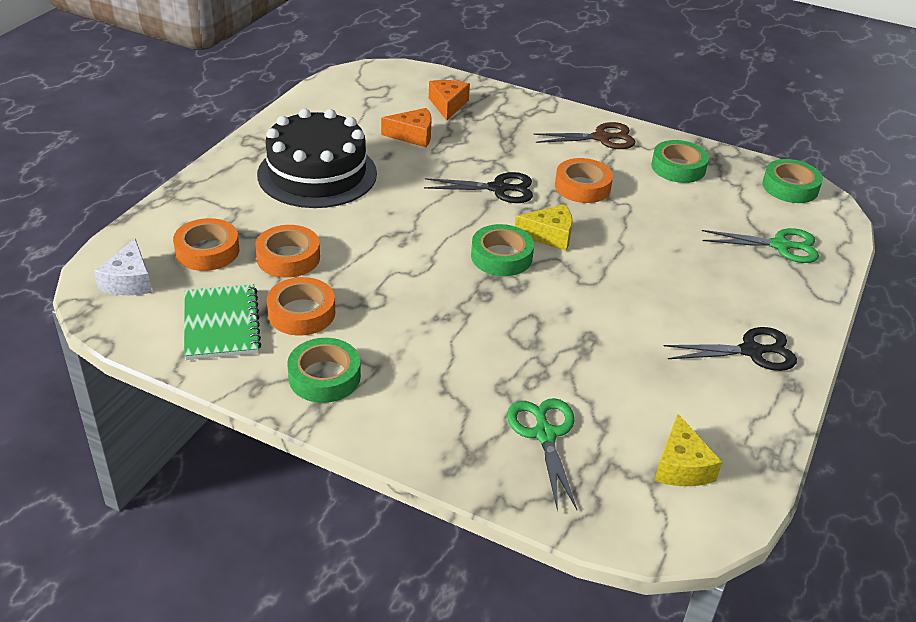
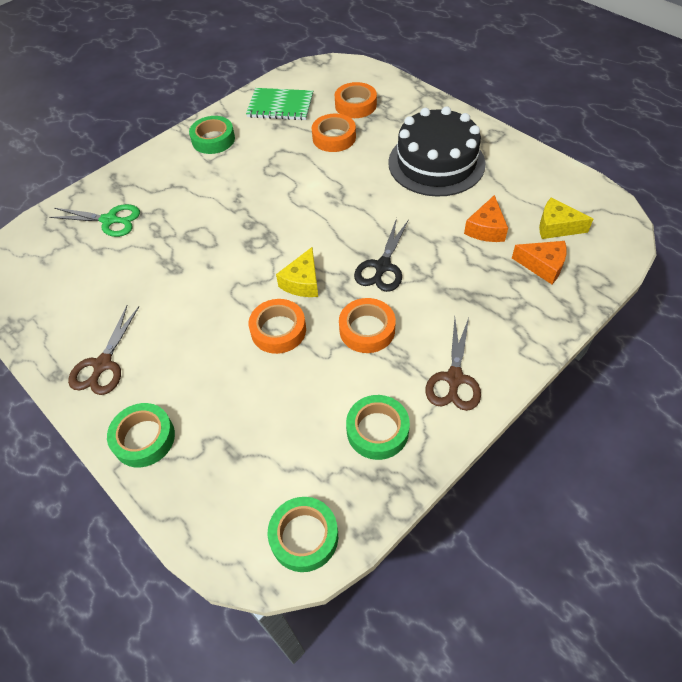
camera: 115 degrees right, 15 degrees up
white cheese [94,239,152,295] -> none
orange tape [267,277,335,336] -> orange tape moved to [249,299,306,354]
green tape [471,224,534,276] -> green tape moved to [107,403,175,467]
yellow cheese [655,414,722,486] -> yellow cheese moved to [539,197,593,239]
black scissors [664,327,797,371] -> brown scissors [68,306,139,395]
green scissors [702,228,819,263] -> none

